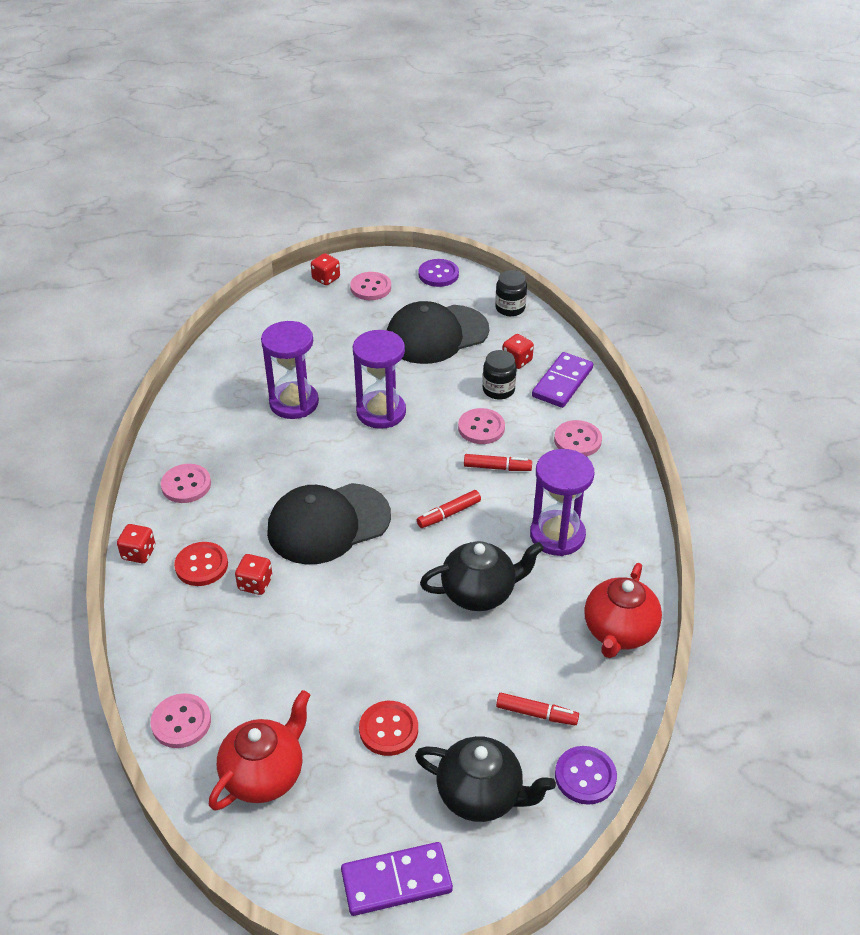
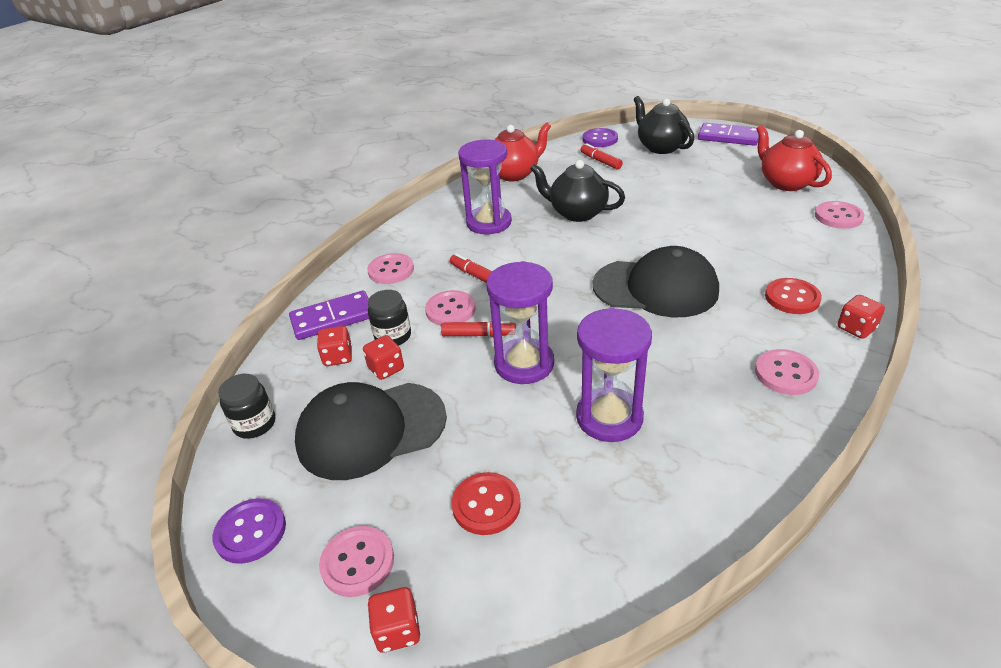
camera: 140 degrees left, 5 degrees down
red teapot [209,690,310,810] -> red teapot turned 75 degrees clockwise [756,125,832,191]
red dice [235,554,273,595] -> red dice moved to [363,335,404,380]
red button [359,701,418,756] -> red button moved to [452,472,521,535]
black cap [387,301,489,364] -> black cap turned 150 degrees clockwise [295,382,447,480]
red marker [417,490,481,528] -> red marker moved to [441,321,516,337]

